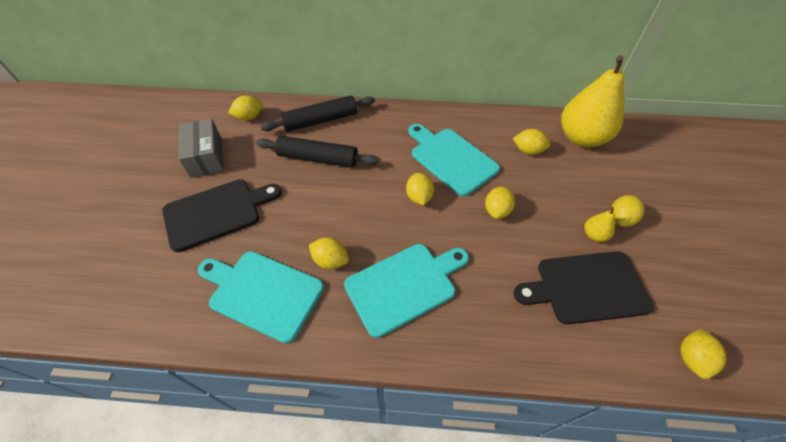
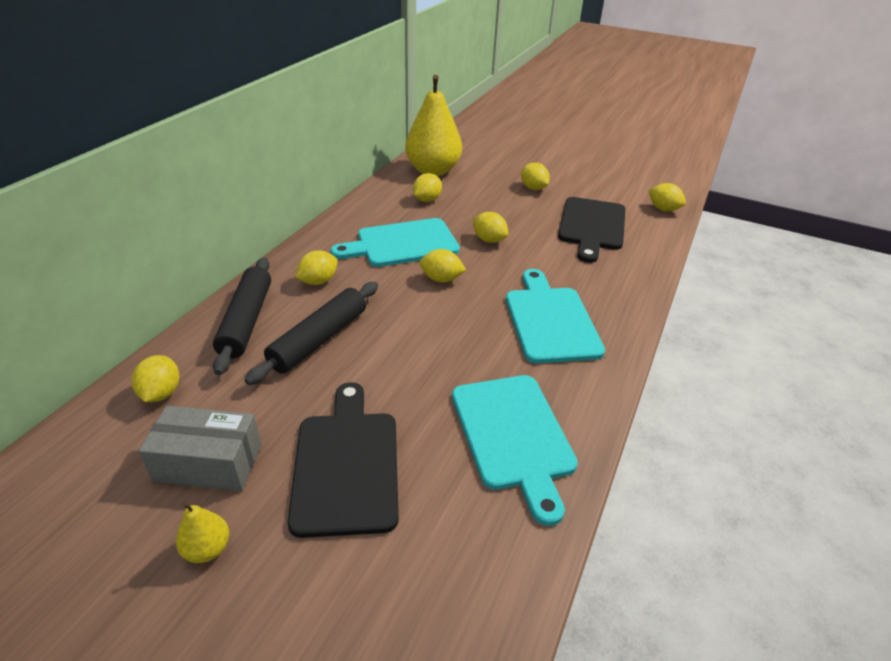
camera: 70 degrees left, 15 degrees down
turquoise cutting board [198,251,324,343] -> turquoise cutting board turned 60 degrees counterclockwise [452,375,578,526]
yellow lemon [309,237,349,269] -> yellow lemon moved to [295,250,337,285]
yellow pear [584,207,615,242] -> yellow pear moved to [176,502,229,563]

